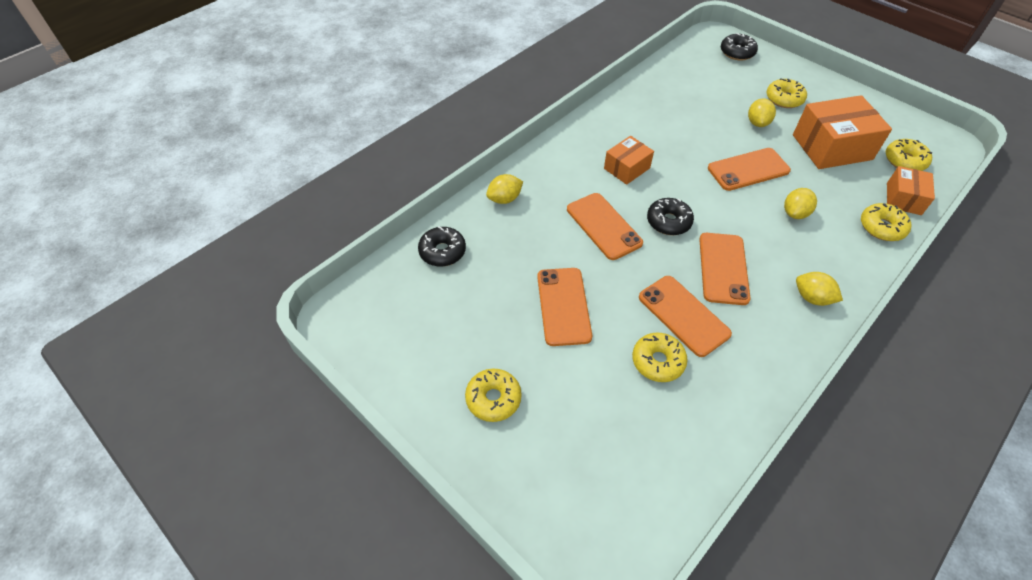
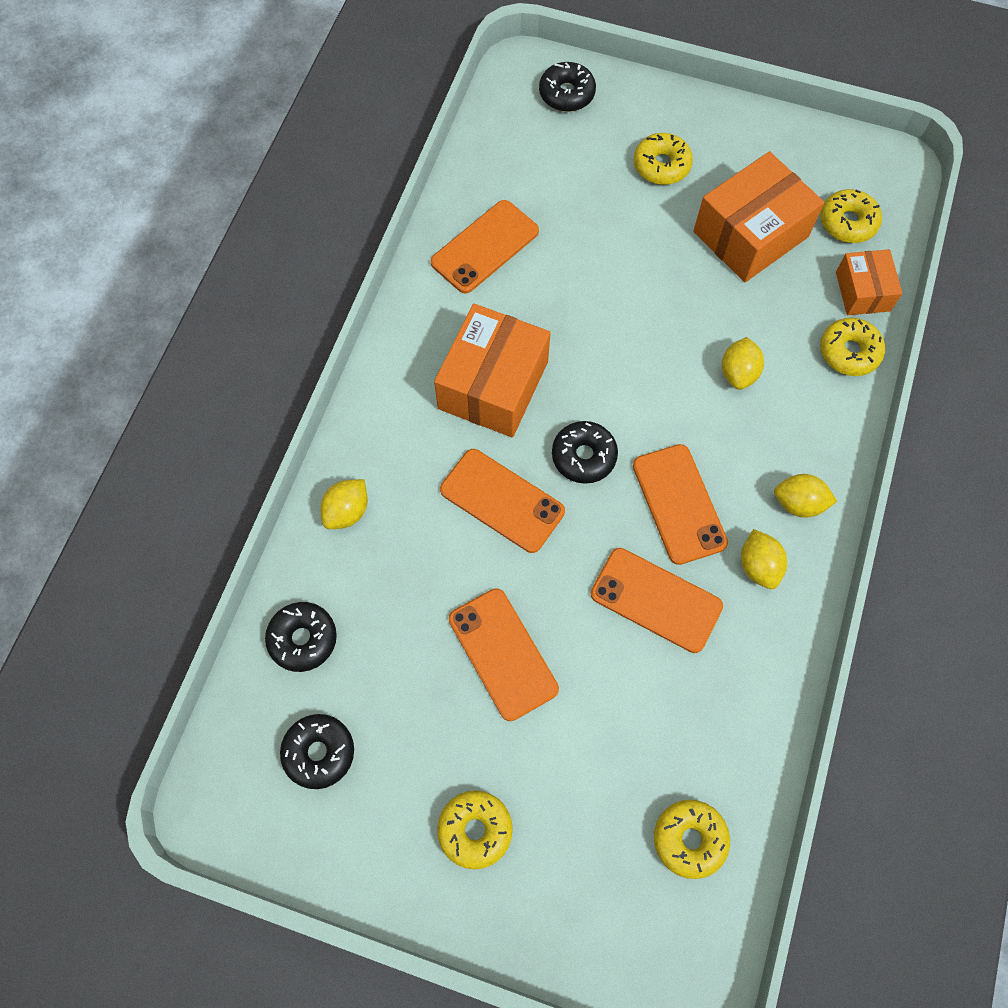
camera: 25 degrees left, 15 degrees up
orange box [604,136,654,185] -> orange box [434,304,551,437], size x1.75
yellow donut [632,333,688,382] -> yellow donut moved to [654,800,730,879]
orange phone [708,148,791,191] -> orange phone moved to [430,200,539,294]
yellow lemon [748,99,776,127] -> yellow lemon moved to [741,529,787,589]
none -> black donut [280,714,354,789]

